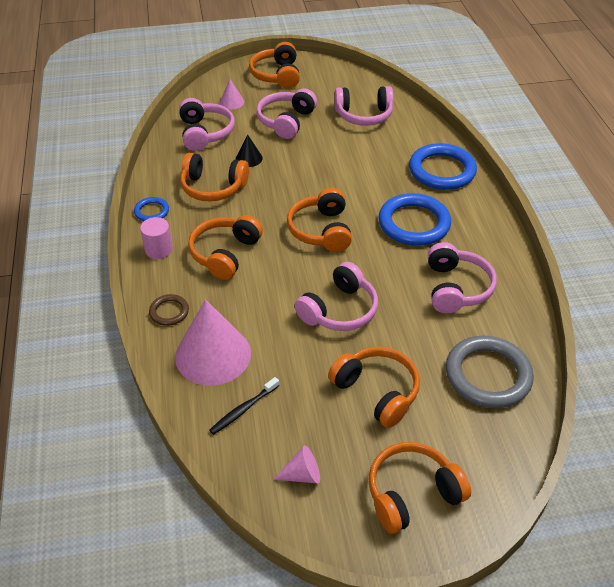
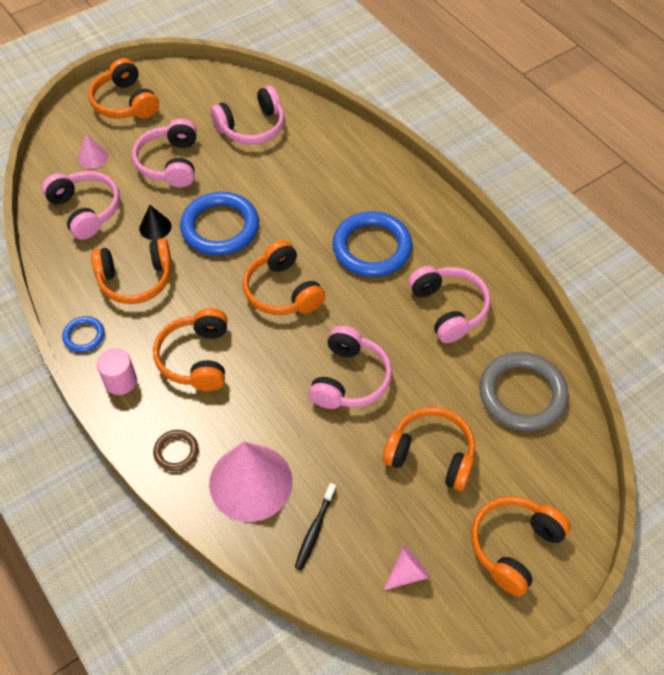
camera: 25 degrees left, 10 degrees up
blue ring [409,143,477,190] -> blue ring moved to [180,192,259,256]

